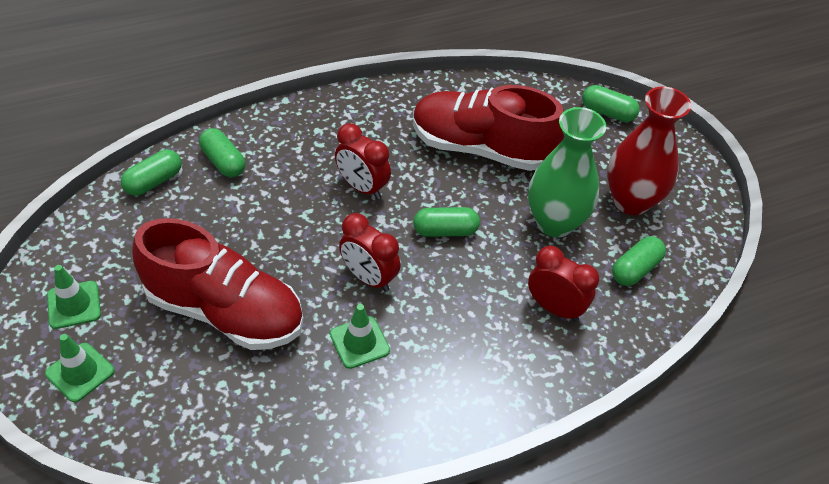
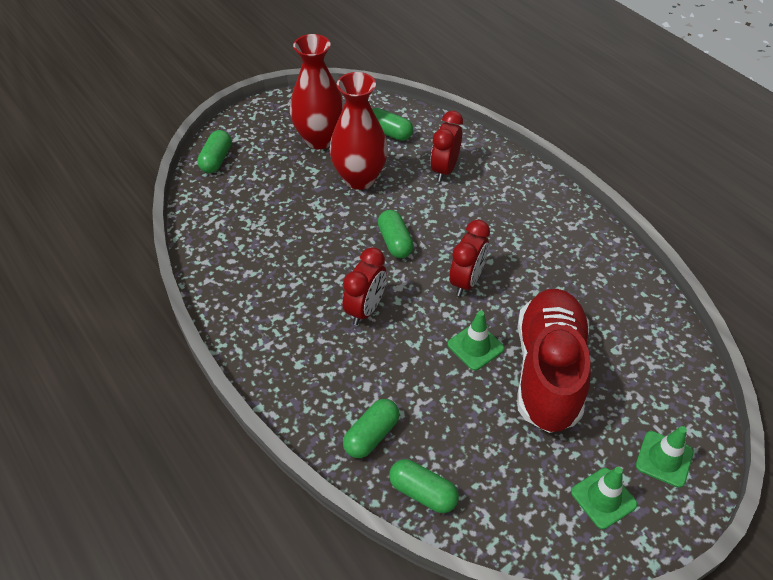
camera: 100 degrees left, 0 degrees up
green traffic cone [330,304,390,369] -> green traffic cone moved to [448,311,504,371]
red shoe [413,85,565,171] -> none
green vase [528,107,606,238] -> red vase [330,72,388,190]

